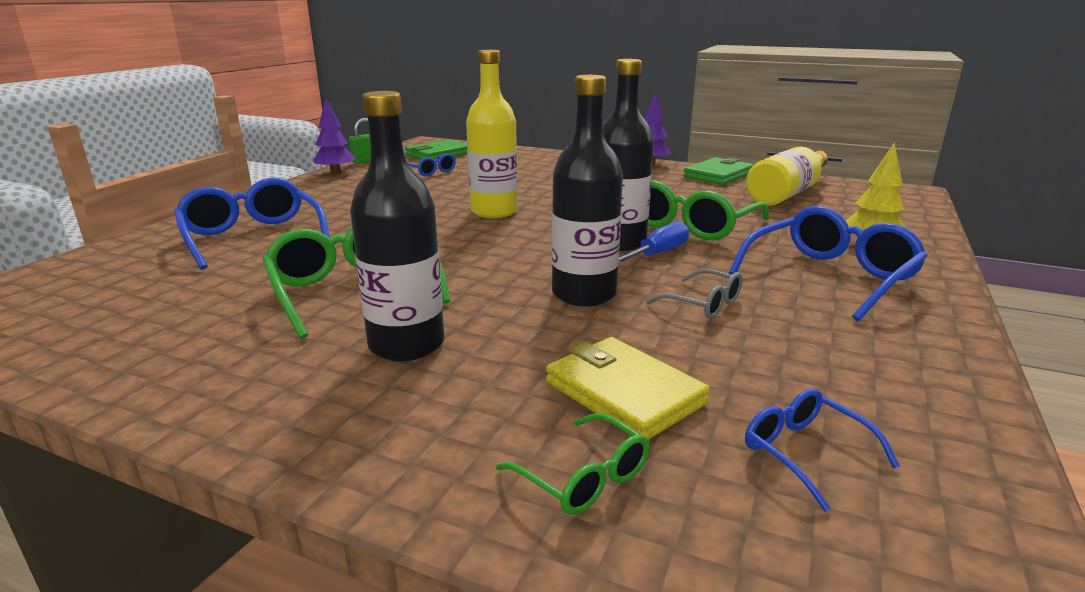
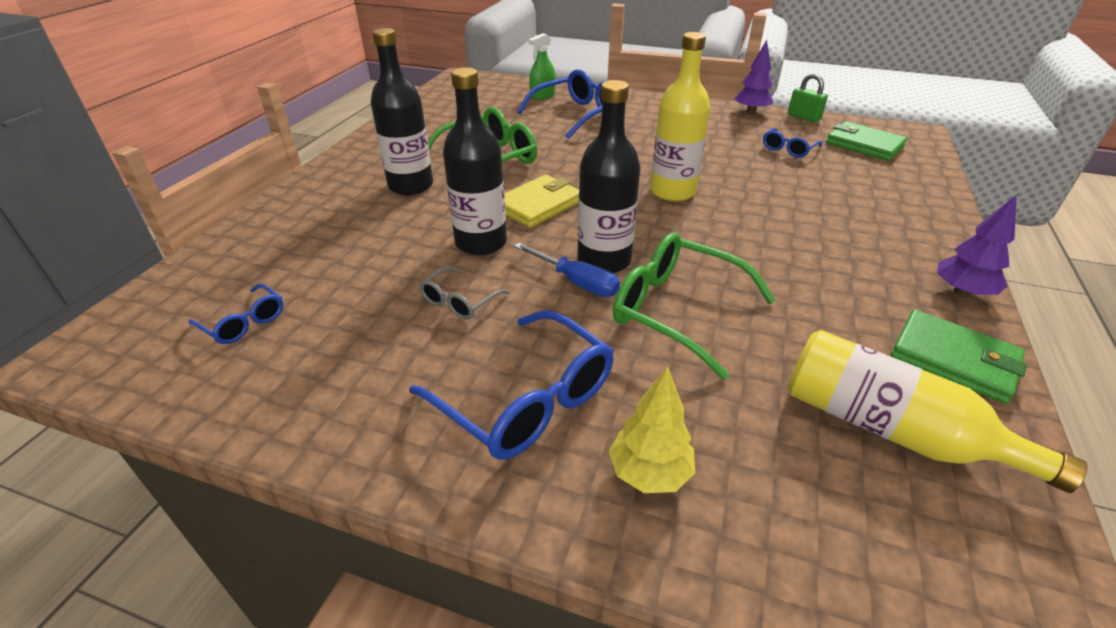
camera: 85 degrees right, 15 degrees up
green glasses [496,413,650,515] -> none
yellow wallet [546,337,710,440] -> yellow wallet moved to [504,175,579,228]
blue glasses [745,388,900,512] -> blue glasses turned 75 degrees clockwise [189,283,283,344]
none -> green spray bottle [528,33,555,100]

